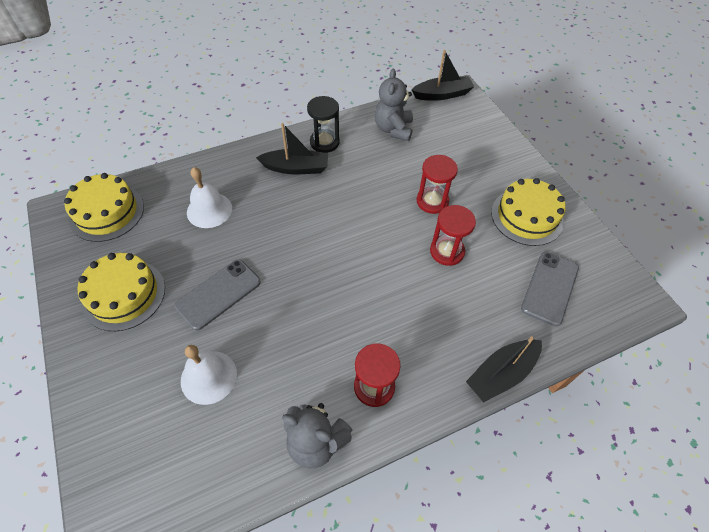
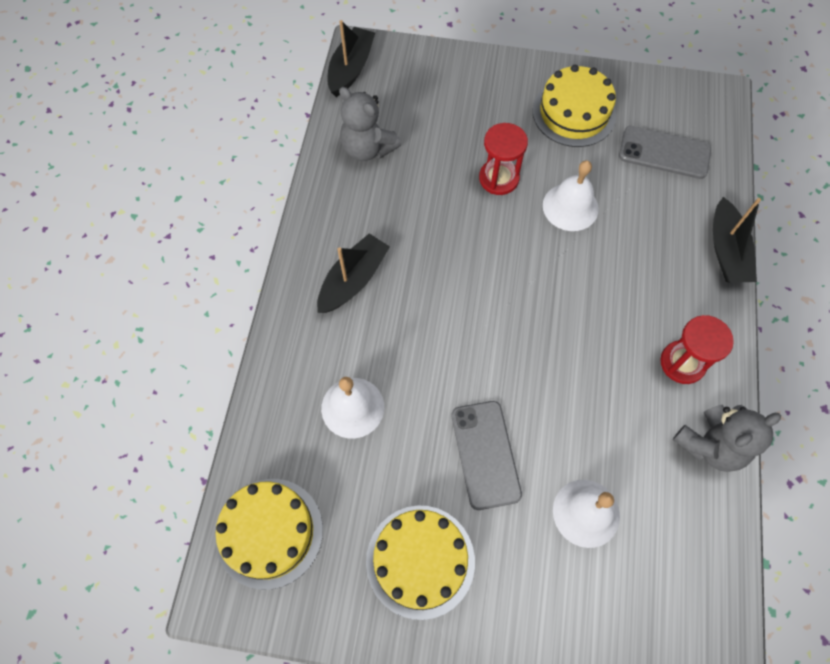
camera: 55 degrees left, 10 degrees up
black hourglass [307,96,340,153] -> none
red hourglass [430,205,476,266] -> white bell [543,160,599,231]
grey phone [521,252,579,326] -> grey phone turned 45 degrees counterclockwise [619,126,711,179]

